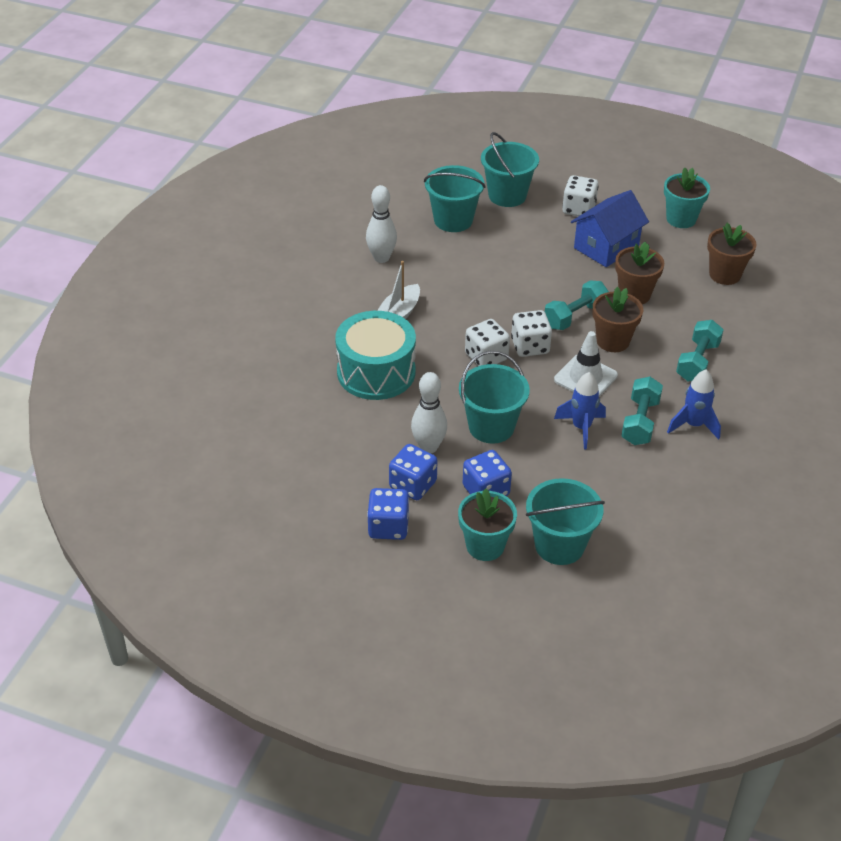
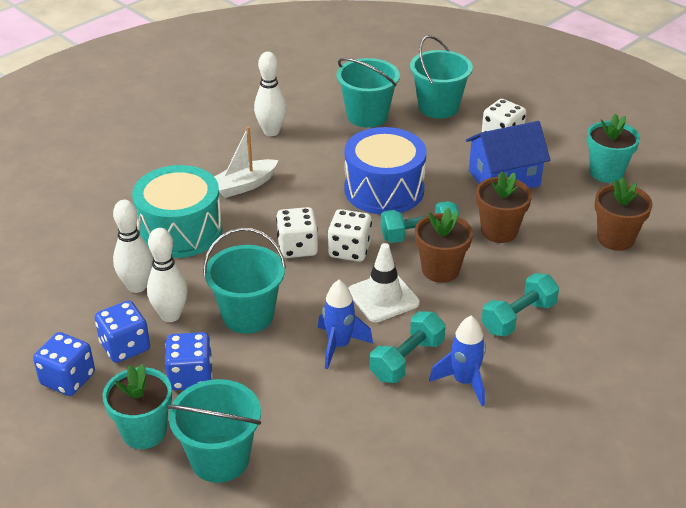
camera: 25 degrees right, 5 degrees down
none -> white bowling pin [113,200,153,293]
none -> blue drum [344,127,427,214]

